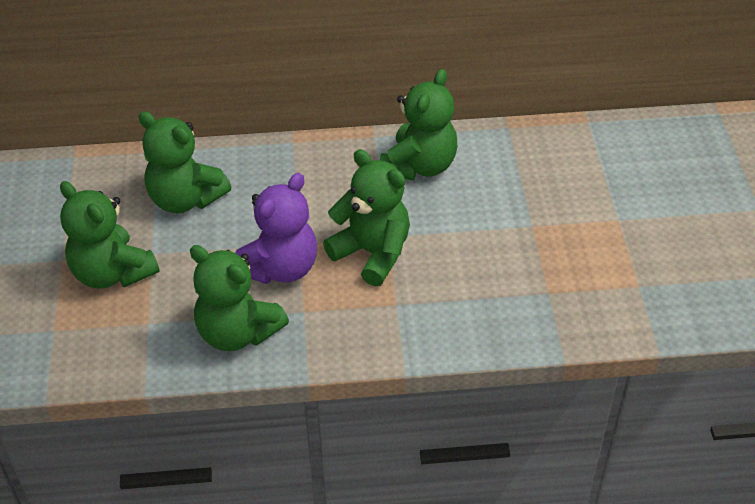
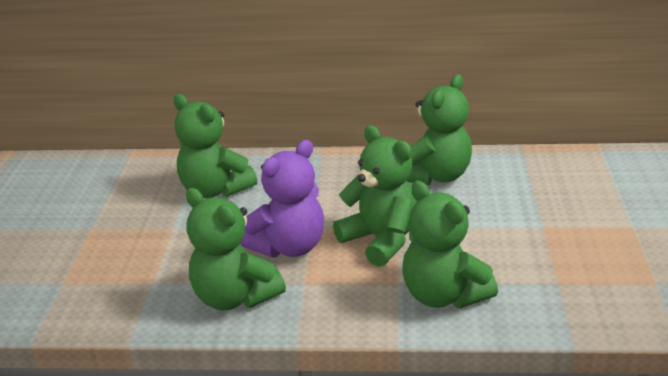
camera: 10 degrees right, 15 degrees down
green teddy bear [60,181,160,288] -> green teddy bear moved to [402,181,498,309]

